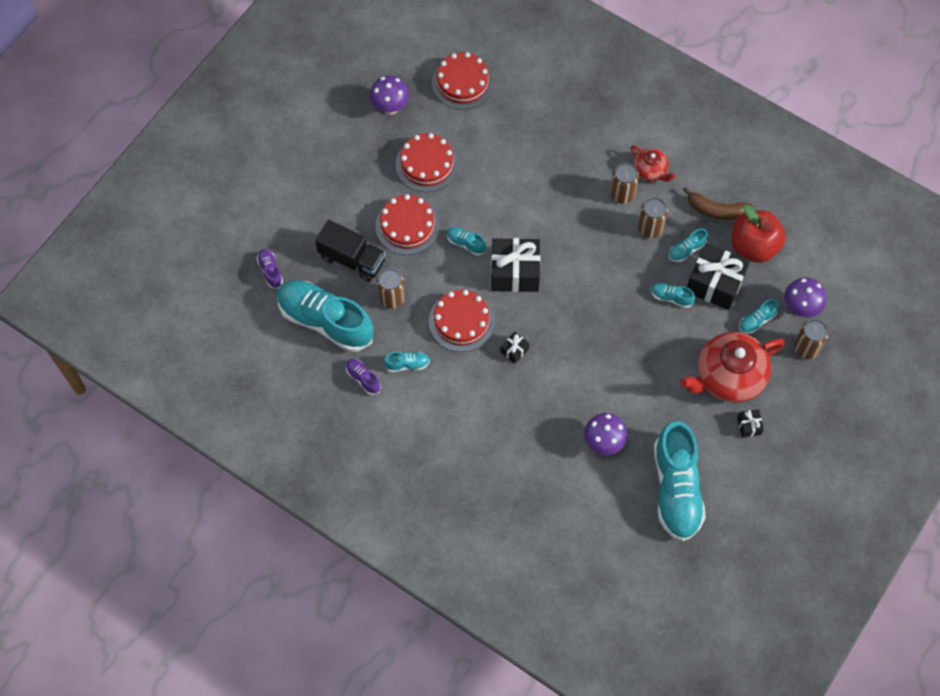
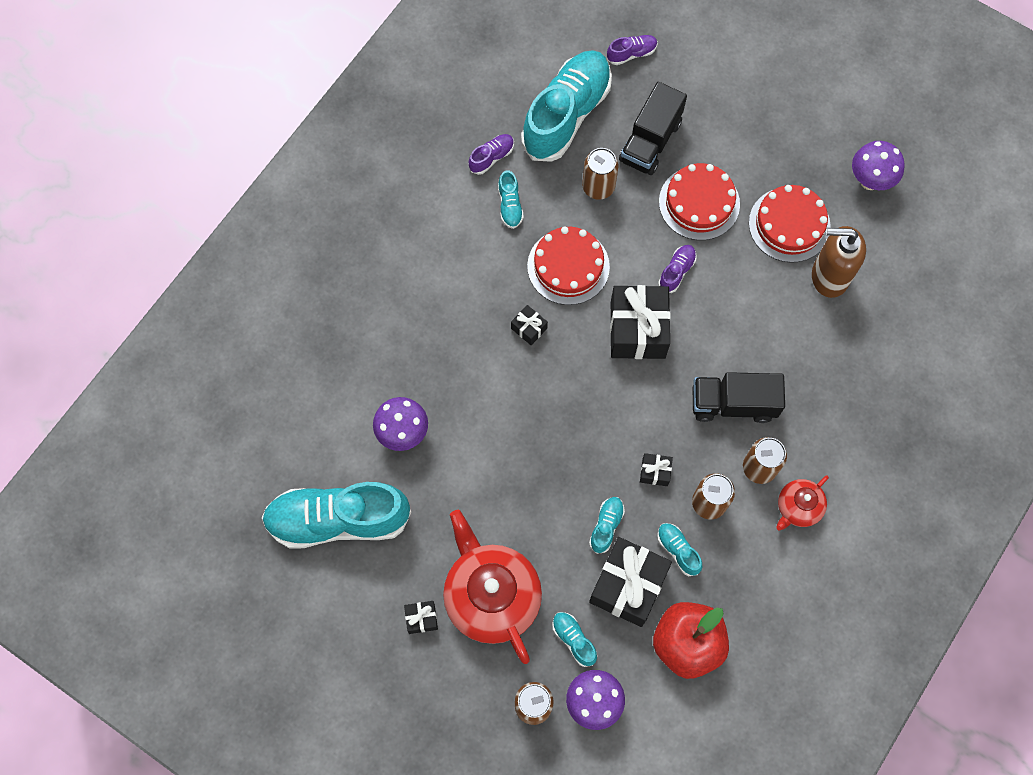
camera: 90 degrees right, 5 degrees up
red cake [432,52,493,110] -> none
turquoise shoe [447,227,486,256] -> purple shoe [658,245,697,293]
brown banana [683,187,753,220] -> none
none -> black gift [640,453,673,486]
none -> black truck [693,372,785,423]
none -> brown soap dispenser [812,226,866,298]

